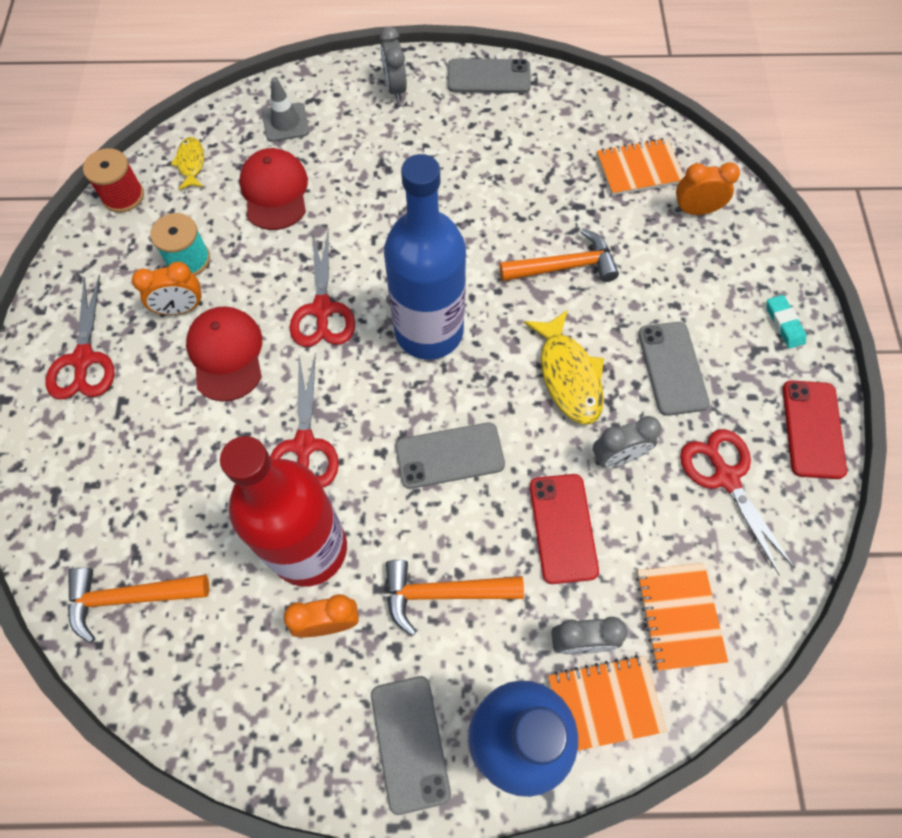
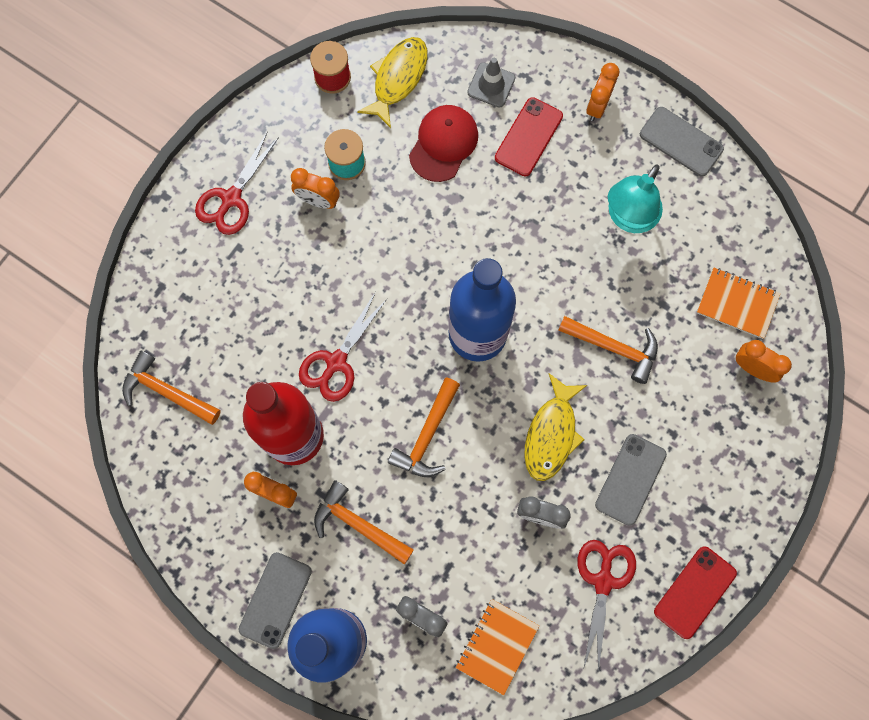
camera: 35 degrees right, 10 degrees up
yellow fish [171,137,204,190] -> yellow fish [357,37,428,128], size x1.73
red cap [186,306,262,402] -> none
red scissors [290,230,355,347] -> none
grey clock [380,26,407,102] -> orange clock [586,63,619,121]
grey phone [395,422,505,489] -> orange hammer [388,377,460,477]
red phone [530,474,599,584] -> red phone moved to [495,97,563,176]
orange notebook [548,655,667,751] -> none
turquoise eraser [767,295,806,349] -> none
none -> turquoise lamp [608,164,663,233]

